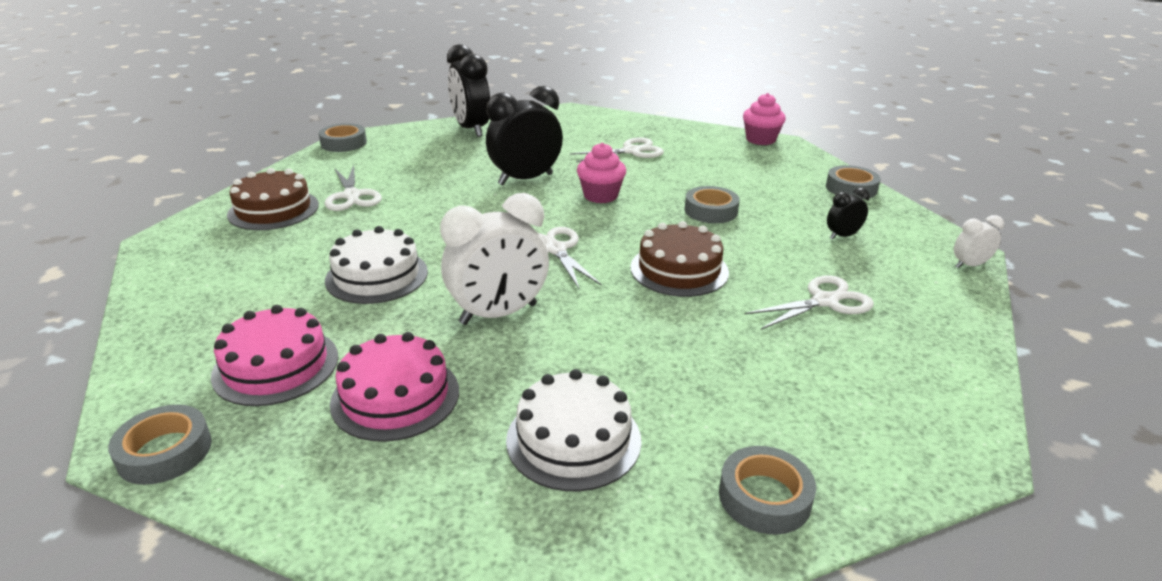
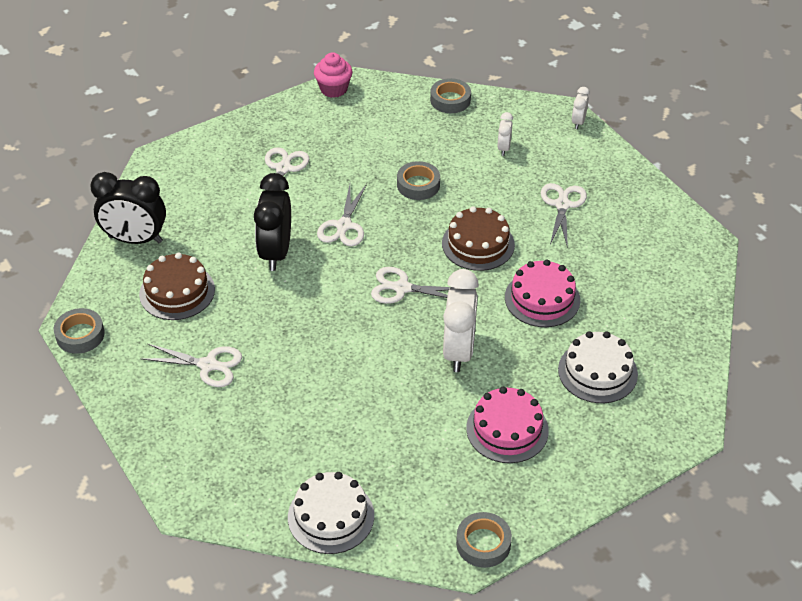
camera: 55 degrees left, 15 degrees up
pink cake [211,305,338,406] -> pink cake moved to [505,259,580,327]
brown cake [227,168,319,230] -> brown cake moved to [139,252,215,320]
white cake [325,226,428,304] -> white cake moved to [288,472,374,554]
pink cupcake [577,143,626,203] -> white scissors [317,184,367,247]
grey tape [719,446,816,535] -> none
black clock [827,188,870,240] -> white clock [497,112,513,156]

